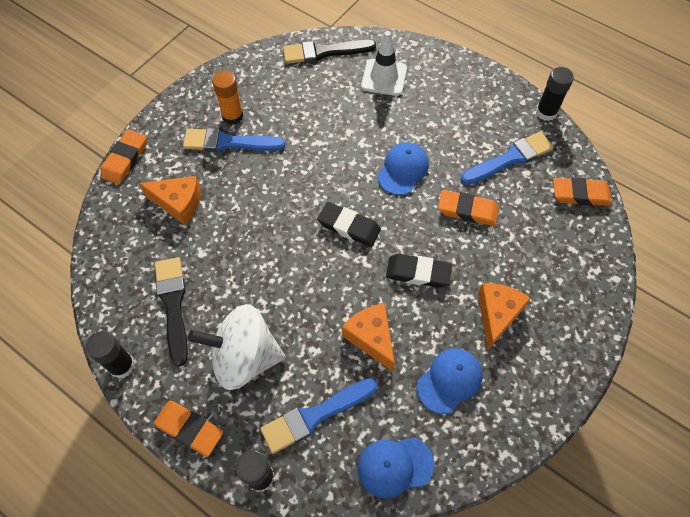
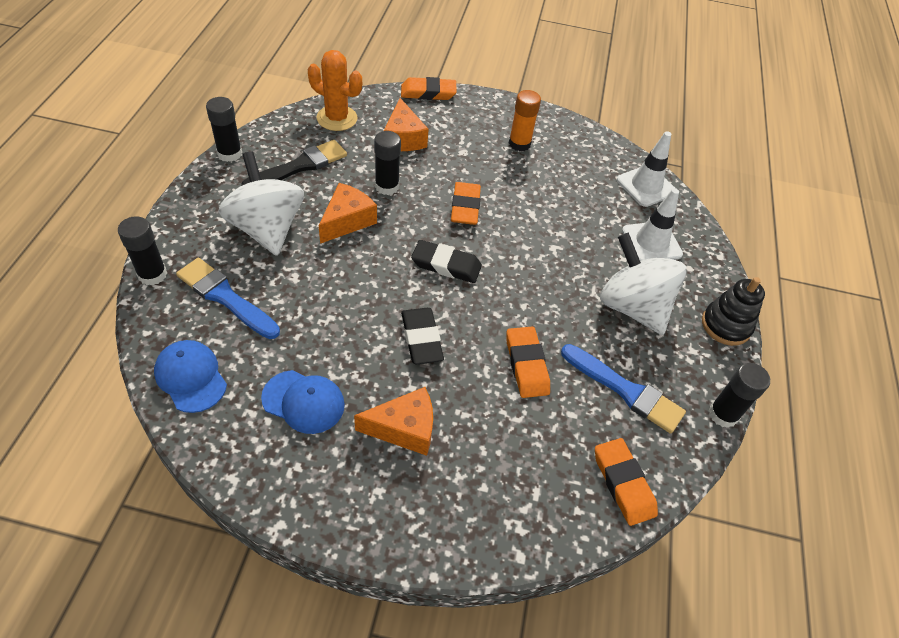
camera: 60 degrees right, 10 degrees down
orange eraser [153,401,224,456] -> orange eraser moved to [451,182,481,225]
blue brush [183,128,285,152] -> none
black brush [283,40,376,64] -> white traffic cone [617,131,675,207]
black eraser [317,202,381,247] -> black eraser turned 75 degrees counterclockwise [411,240,482,283]
orange cheese [342,303,395,371] -> orange cheese moved to [319,183,377,244]
blue cap [377,142,429,195] -> none
none -> orange cactus [308,50,362,131]
none -> black glue stick [374,131,401,195]
none -> white spinning top [600,233,686,335]
none -> black stacking toy [702,277,765,346]

